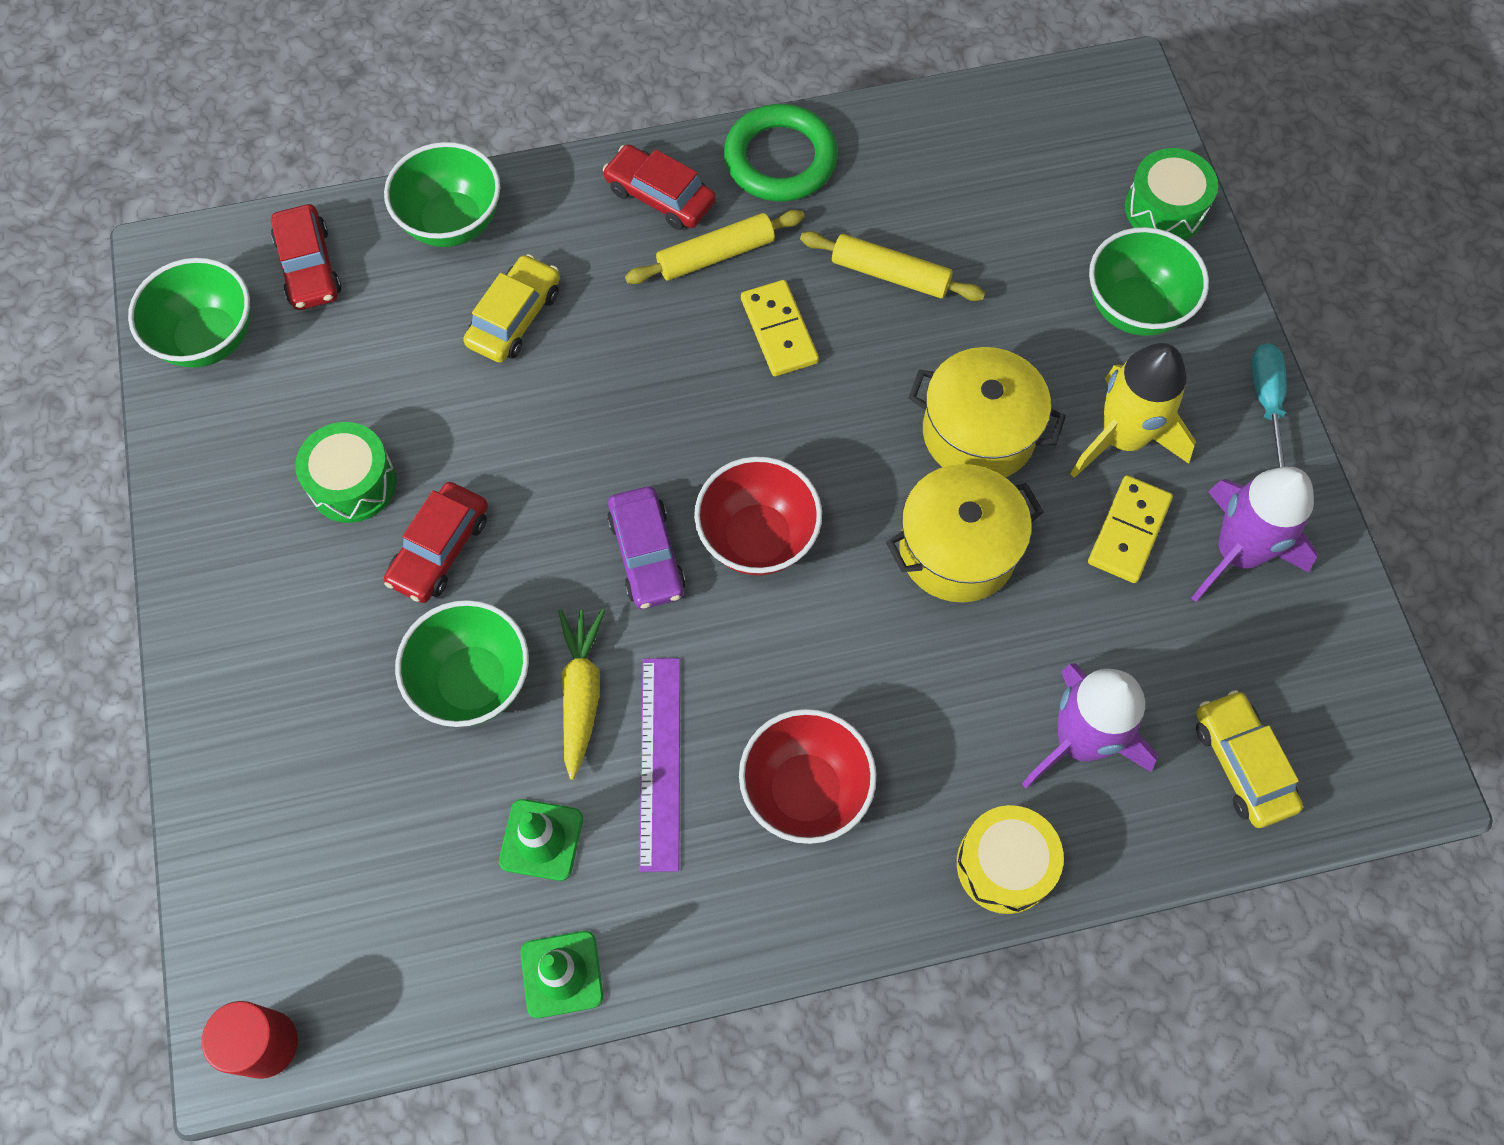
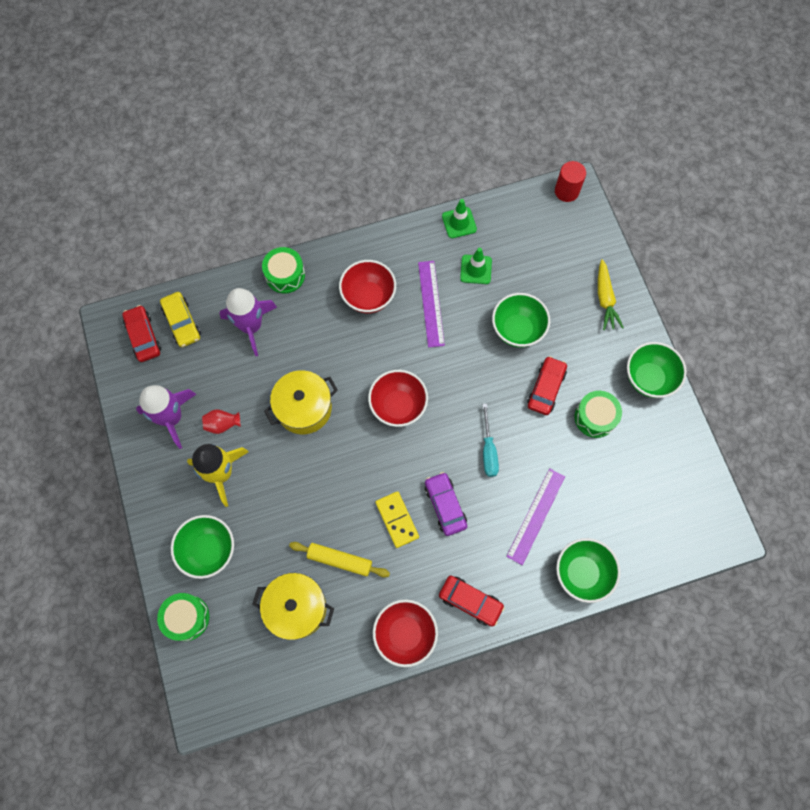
camera: 175 degrees right, 5 degrees up
green bowl [128,258,250,368] -> green bowl moved to [627,342,687,398]
red car [271,204,341,310] -> red car moved to [122,305,161,362]
yellow car [463,254,560,363] -> purple ruler [506,469,565,565]
yellow carrot [558,609,605,780] -> yellow carrot moved to [598,259,624,330]
purple car [607,486,686,609] -> purple car moved to [425,472,467,536]
yellow rolling pin [625,210,805,284] -> none
green ring [724,104,838,202] -> red bowl [373,599,438,667]
yellow pot [909,347,1066,477] -> yellow pot moved to [252,573,334,640]
yellow drum [957,805,1064,914] -> green drum [262,247,305,293]
yellow domino [1088,475,1173,583] -> red vase [202,409,241,434]
turquoise screwdriver [1251,343,1287,468] -> turquoise screwdriver moved to [483,404,499,477]

